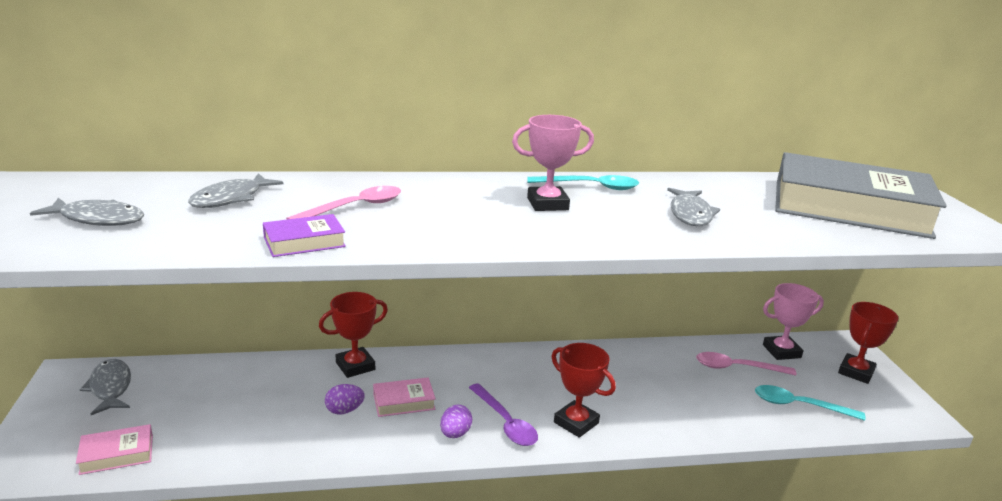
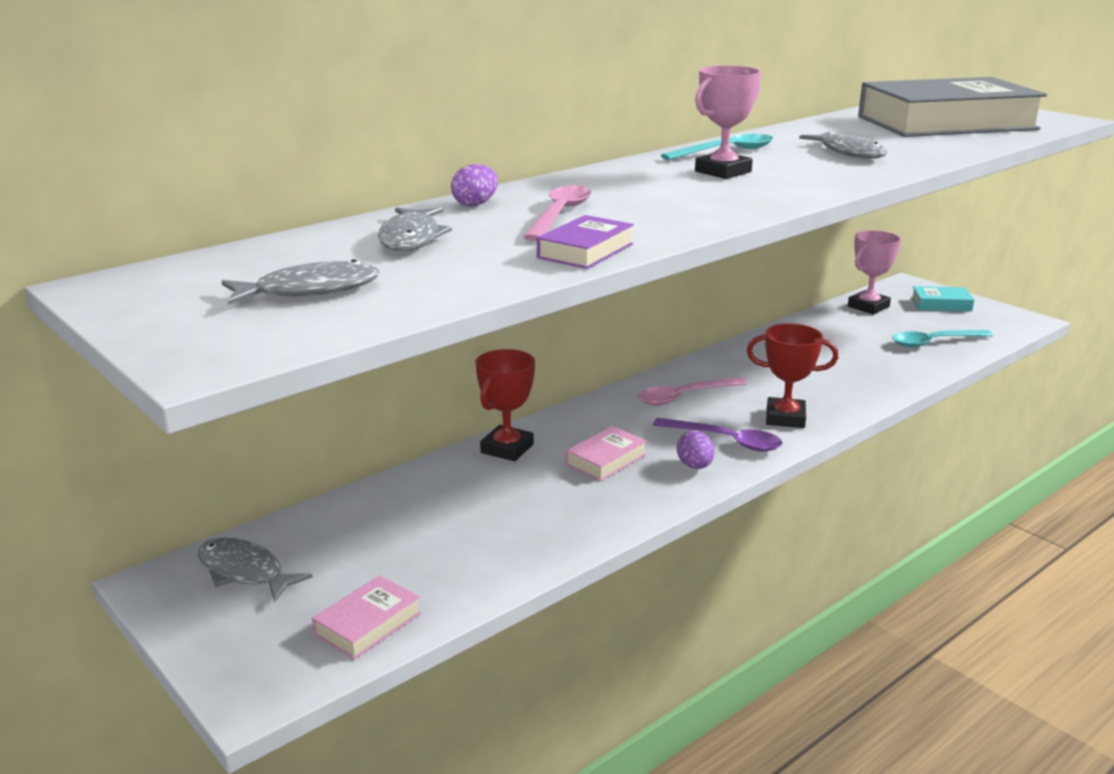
camera: 30 degrees left, 0 degrees up
purple egg [325,384,365,414] -> purple egg moved to [451,164,498,206]
pink spoon [696,352,796,376] -> pink spoon moved to [638,377,747,405]
red trophy [838,302,898,384] -> turquoise book [911,286,974,311]

